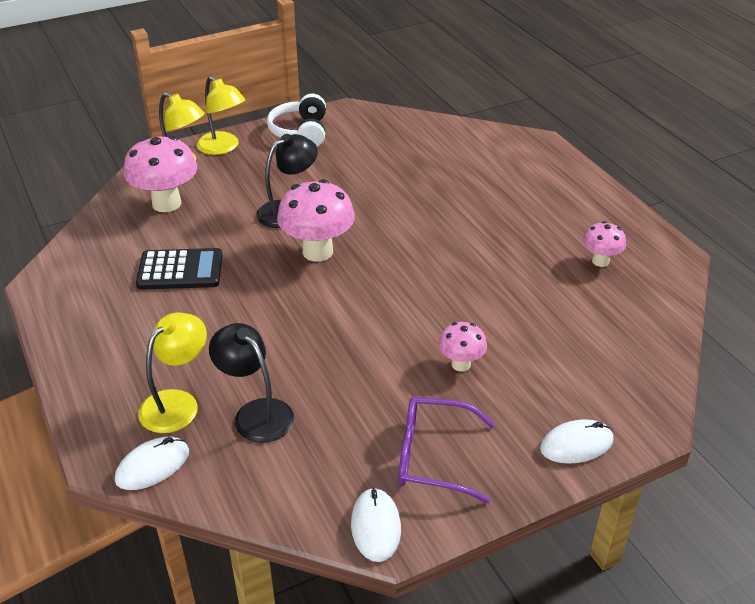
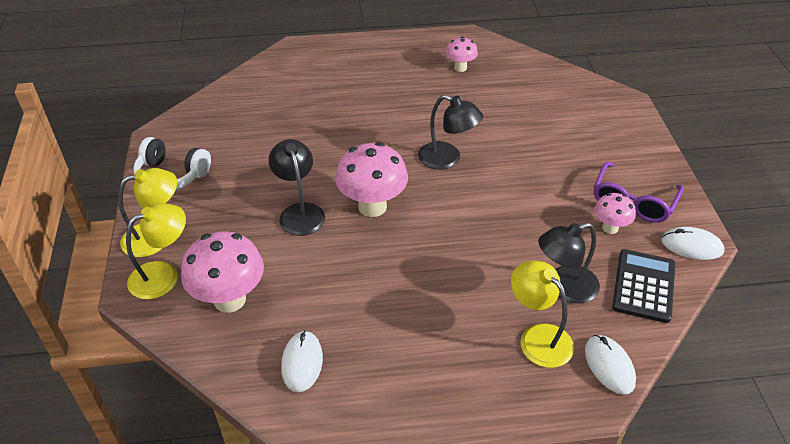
camera: 70 degrees left, 5 degrees up
black calculator [136,248,223,290] -> black calculator moved to [612,249,676,323]
pink mushroom [439,322,487,371] -> pink mushroom moved to [594,193,636,234]
white mouse [540,419,613,464] -> white mouse moved to [281,330,323,392]
none -> black lamp [418,95,483,170]

